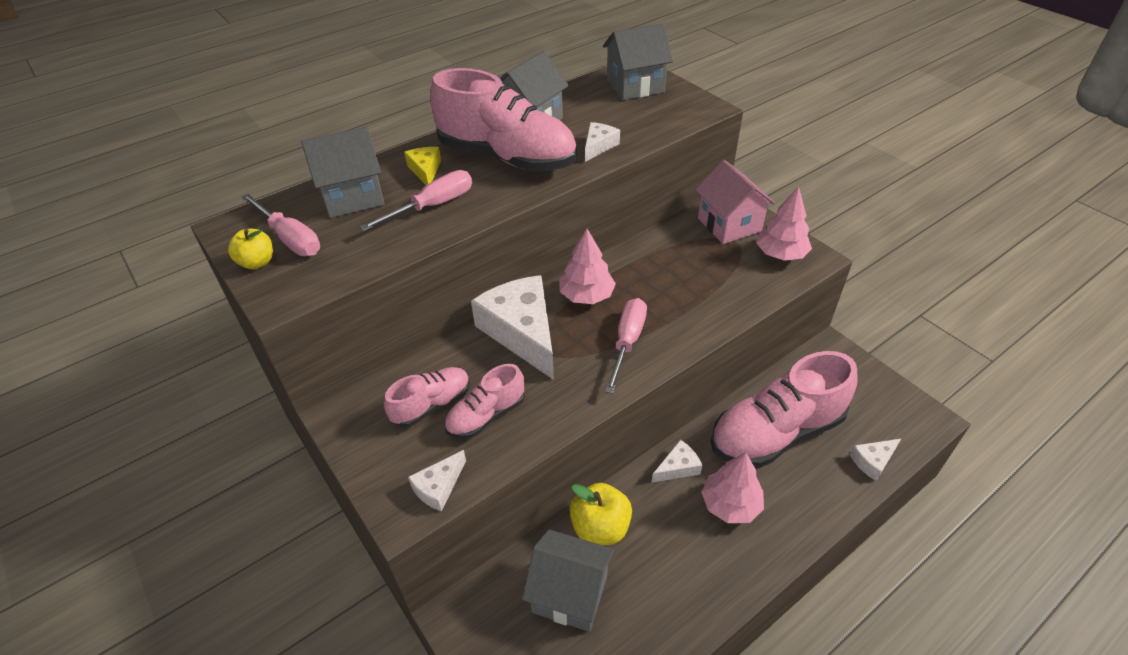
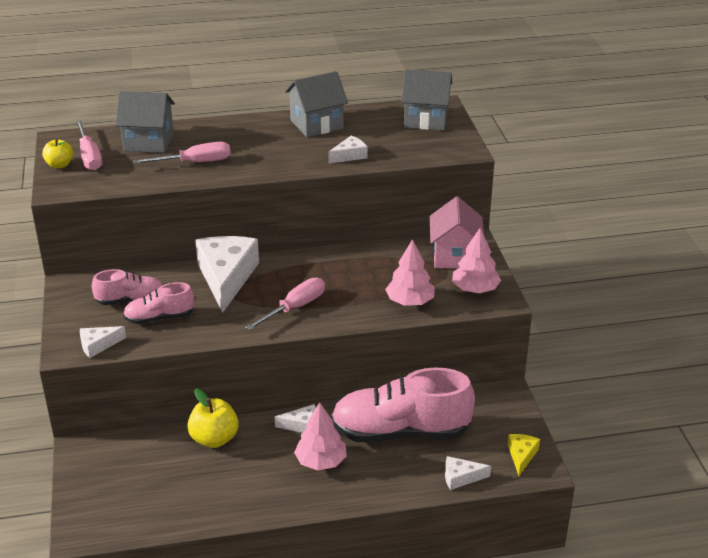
camera: 25 degrees right, 10 degrees down
yellow cheese [404,147,441,185] -> yellow cheese moved to [508,434,540,476]
pink shoe [430,68,577,171] -> none
grey house [522,529,615,632] -> none
pink tree [560,229,616,304] -> pink tree moved to [385,239,435,306]

